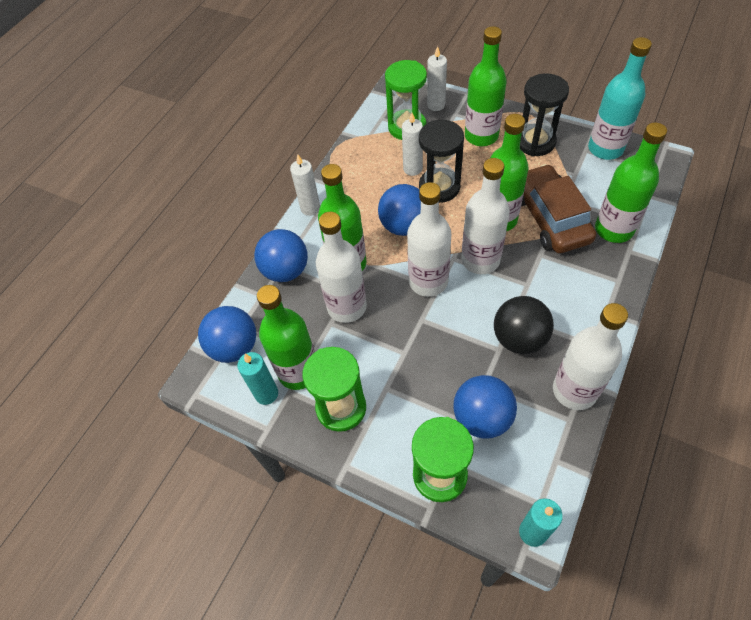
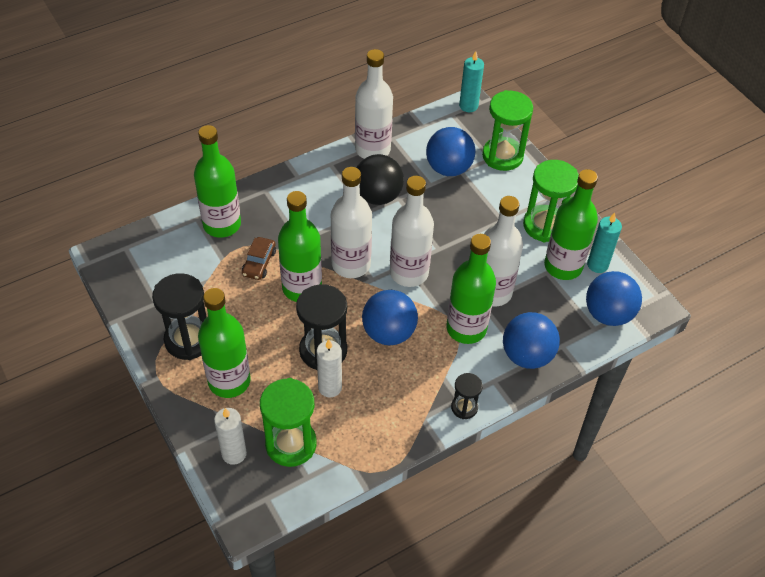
camera: 155 degrees left, 5 degrees down
white candle [290,155,320,216] -> black hourglass [451,373,483,419]
brown car [521,164,596,253] -> brown car [242,237,276,280], size x0.47
turquoise bottle [588,37,652,160] -> none

